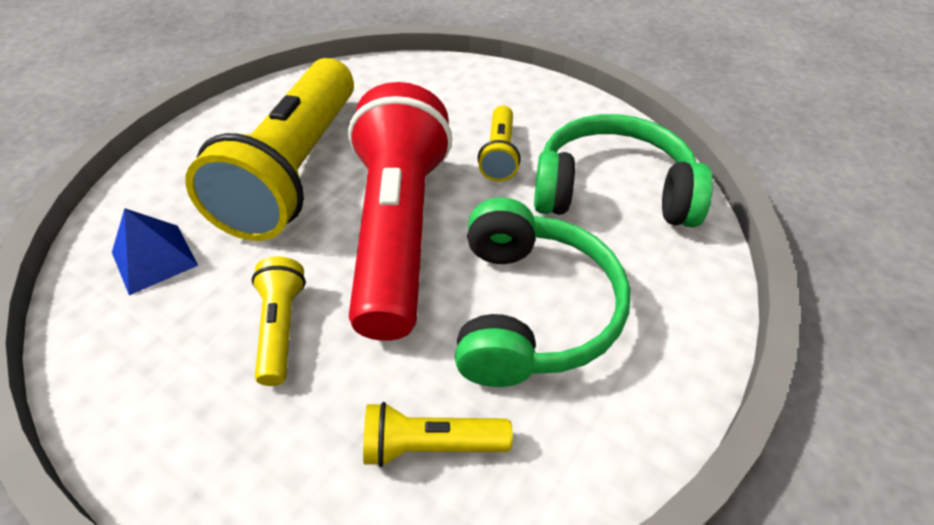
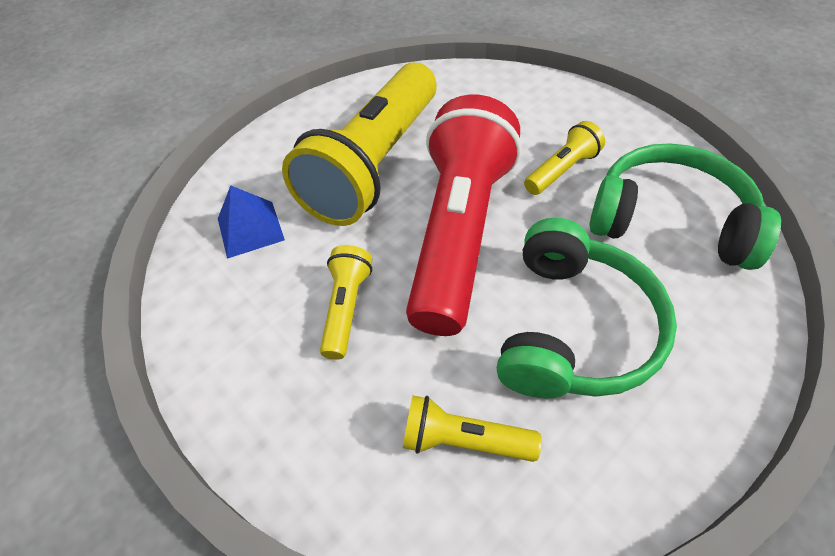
camera: 15 degrees right, 5 degrees up
yellow flashlight [478,105,521,182] -> yellow flashlight turned 150 degrees counterclockwise [524,121,605,195]

